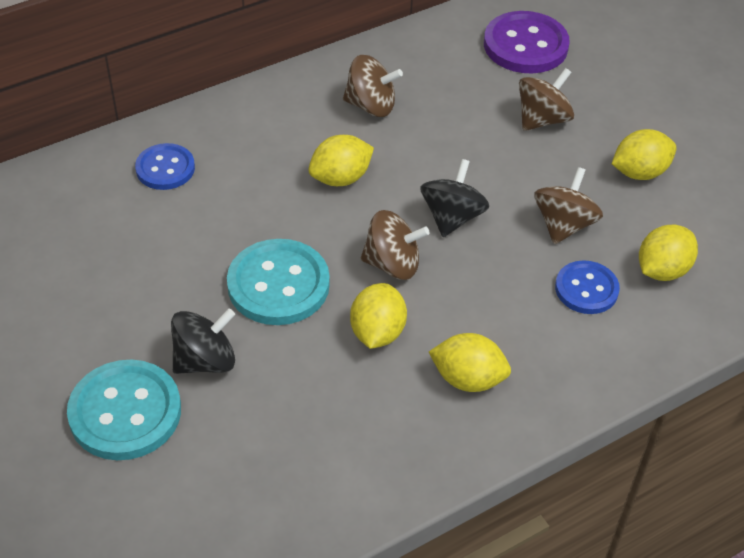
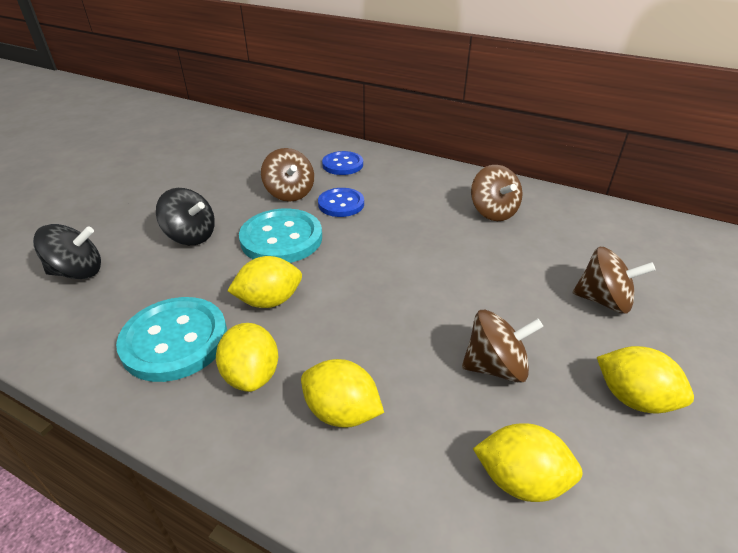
camera: 60 degrees right, 10 degrees down
turquoise button [67,360,181,460] -> turquoise button moved to [116,297,227,382]
yellow lemon [308,135,374,186] -> yellow lemon moved to [301,359,384,428]
brown spinning top [361,210,430,280] -> brown spinning top moved to [261,148,314,202]
black spinning top [420,159,489,237] -> black spinning top moved to [33,224,101,279]
purple button [484,11,570,73] -> none
blue button [555,260,620,314] -> blue button moved to [318,188,364,217]

